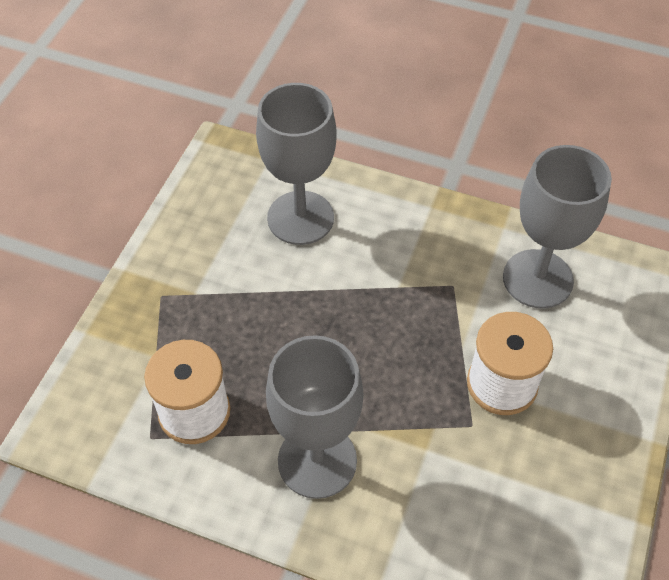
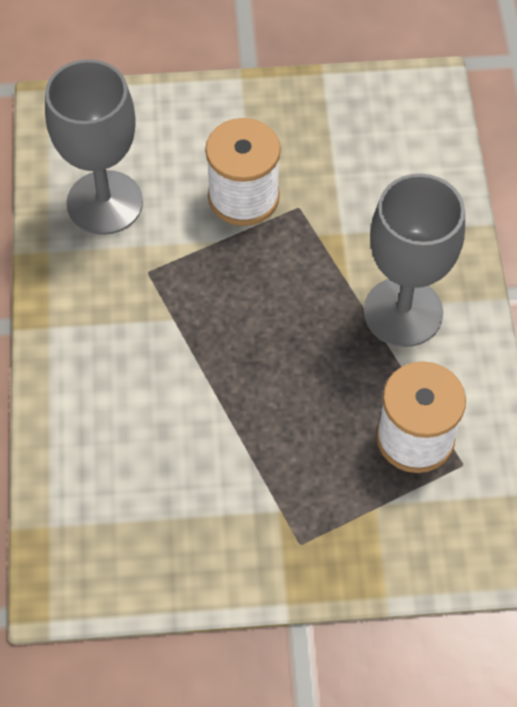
camera: 115 degrees left, 5 degrees up
grey goblet [256,83,337,245] -> none

